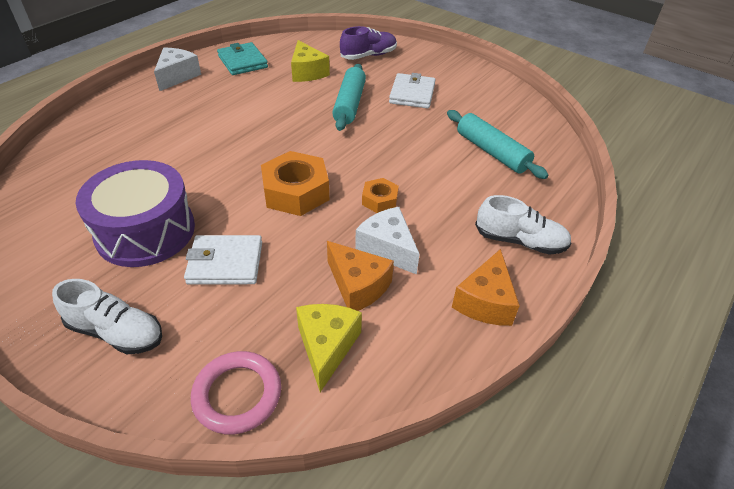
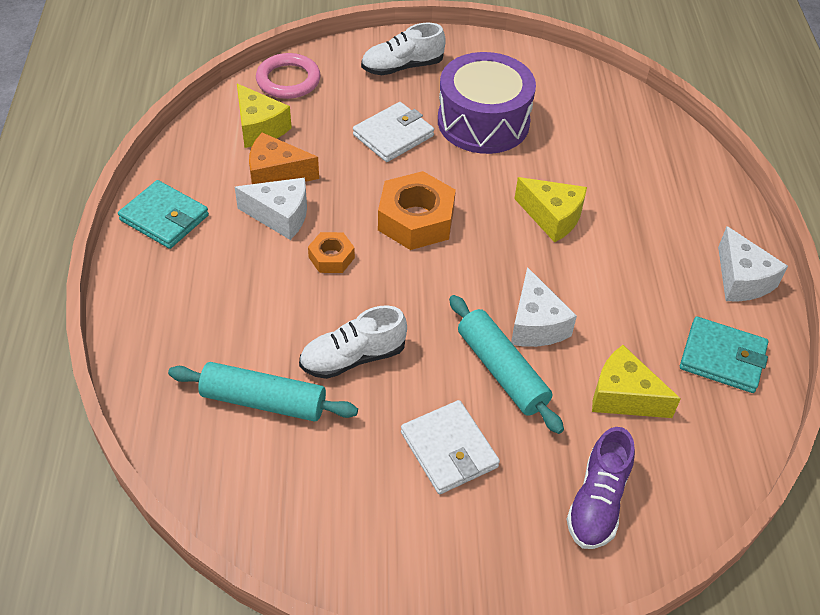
camera: 140 degrees right, 5 degrees up
orange cheese [452,249,520,326] -> turquoise wallet [118,180,209,249]
white shoe [475,195,572,255] -> white shoe moved to [299,305,407,379]
none -> white cheese [511,267,577,347]
none -> yellow cheese [515,177,587,243]

